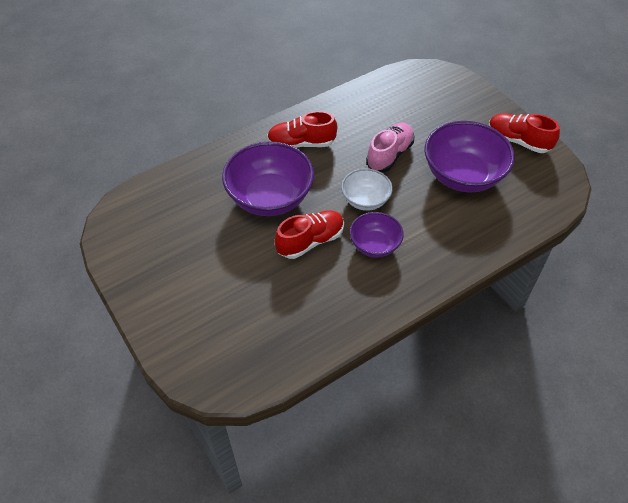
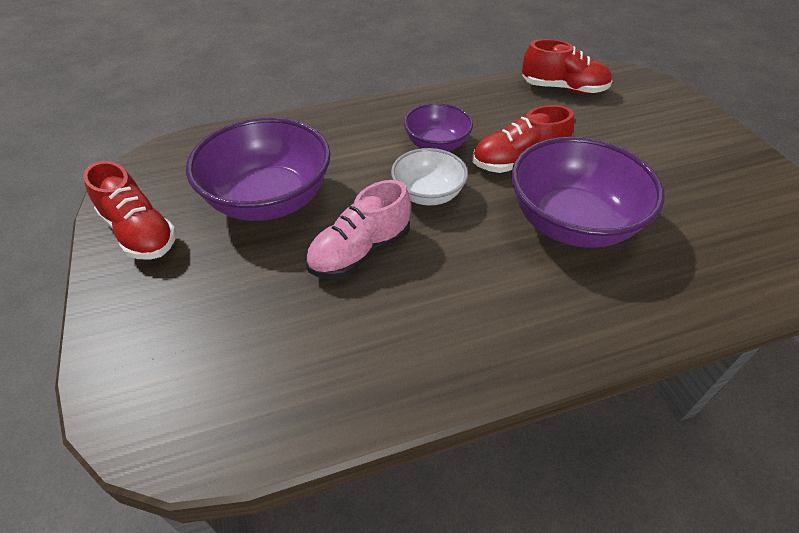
camera: 165 degrees left, 5 degrees down
red shoe [267,111,337,148] -> red shoe moved to [522,39,612,94]

